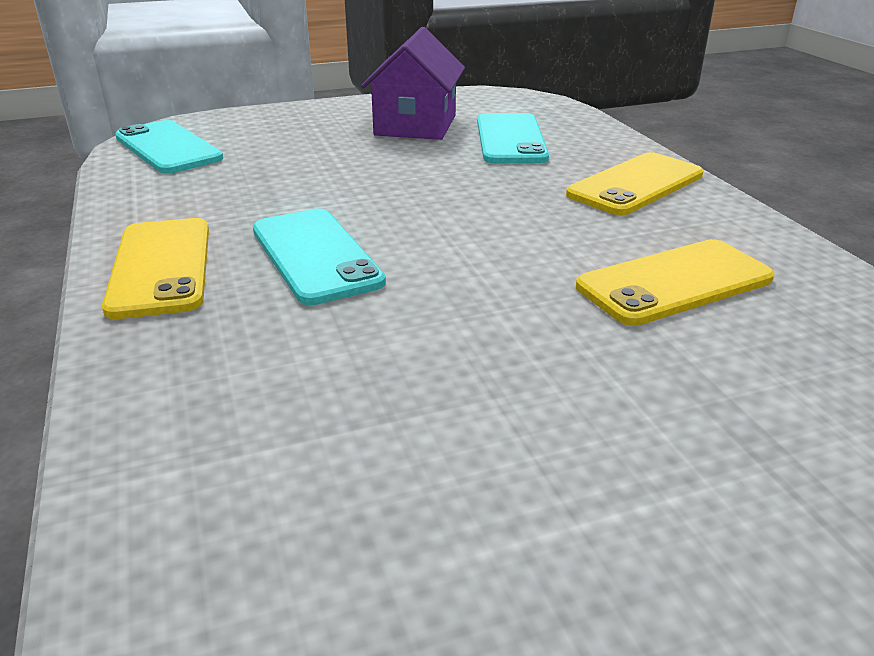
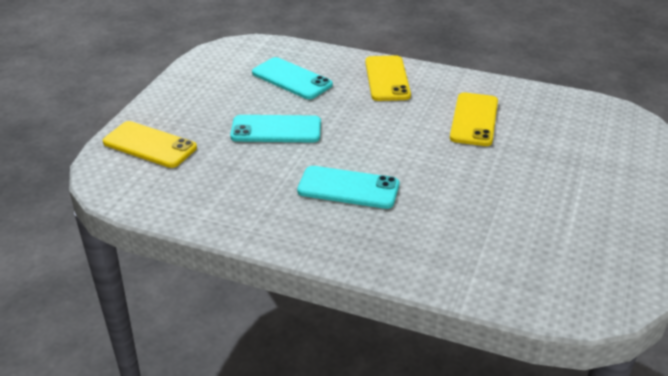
camera: 50 degrees left, 5 degrees up
yellow phone [102,218,209,319] -> yellow phone moved to [103,121,197,168]
turquoise phone [115,120,223,173] -> turquoise phone moved to [230,115,321,142]
purple house [361,27,465,140] -> none

